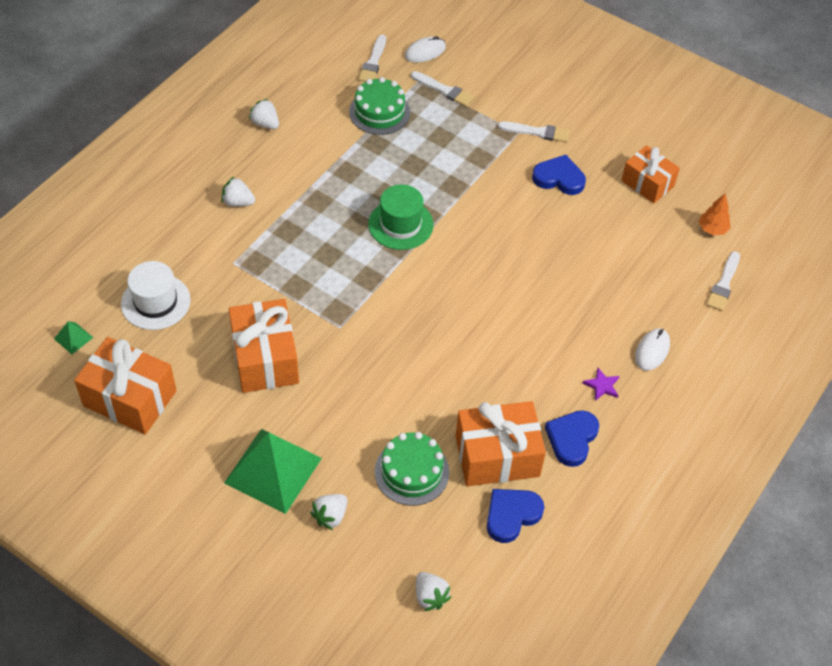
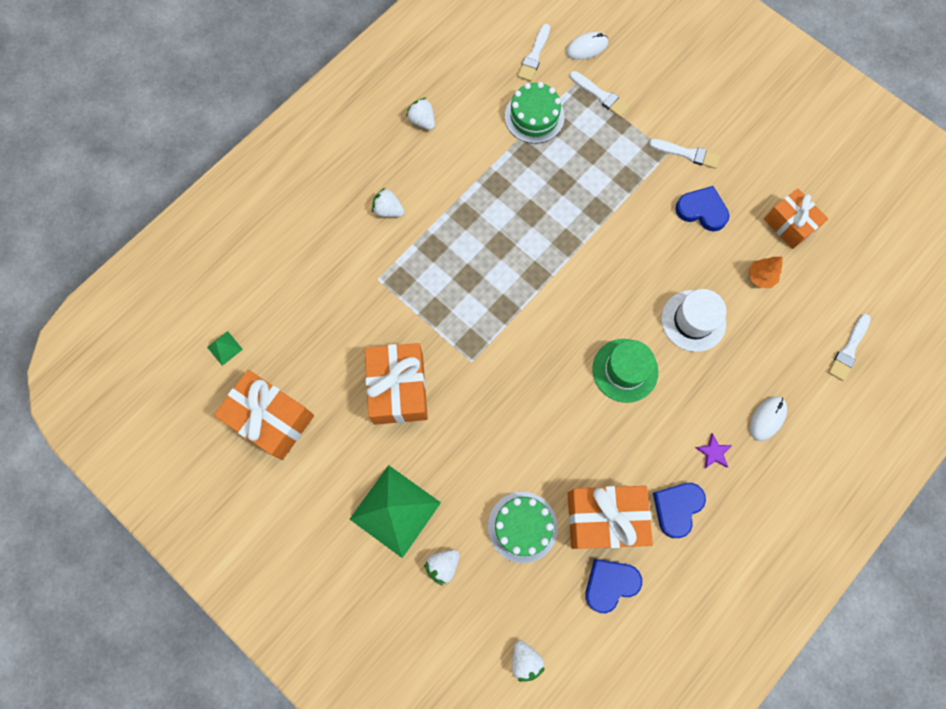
camera: 10 degrees right, 20 degrees up
white hat [121,261,191,330] -> white hat moved to [661,289,726,352]
green hat [368,184,434,250] -> green hat moved to [592,339,658,403]
orange tree [699,194,731,235] -> orange tree moved to [749,257,783,288]

